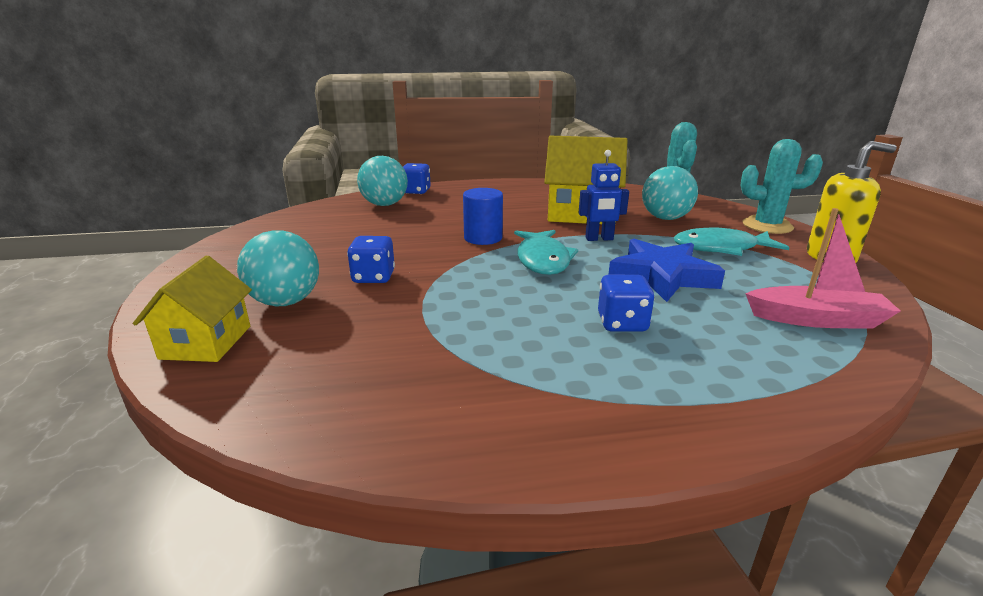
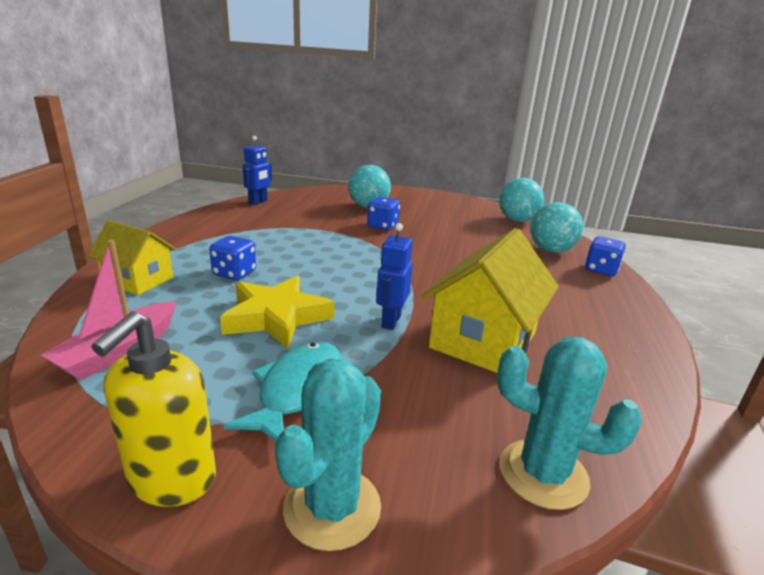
camera: 110 degrees right, 0 degrees up
yellow house [133,256,252,362] -> yellow house moved to [88,220,176,295]
blue cylinder [463,188,503,245] -> none
turquoise fish [514,230,578,275] -> none
blue star [608,239,725,302] -> yellow star [220,275,334,348]
turquoise ball [642,166,698,220] -> turquoise ball moved to [499,178,544,222]
none -> blue robot [243,136,272,205]

